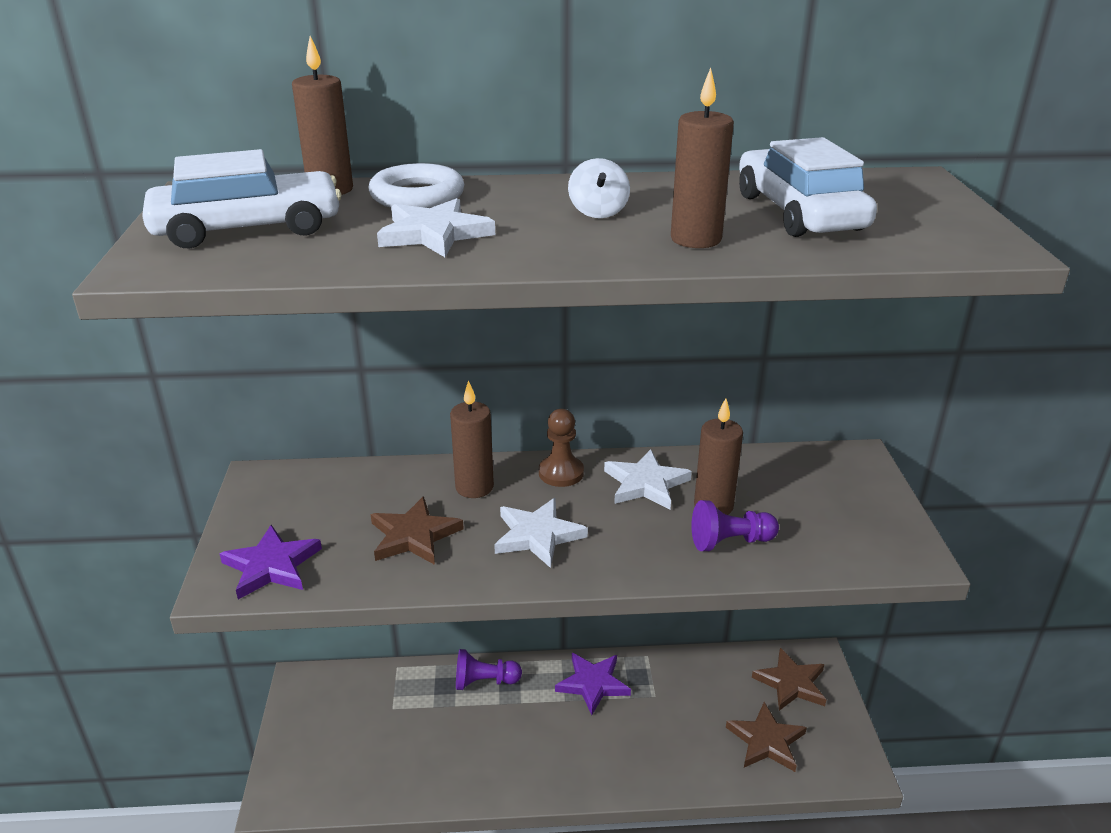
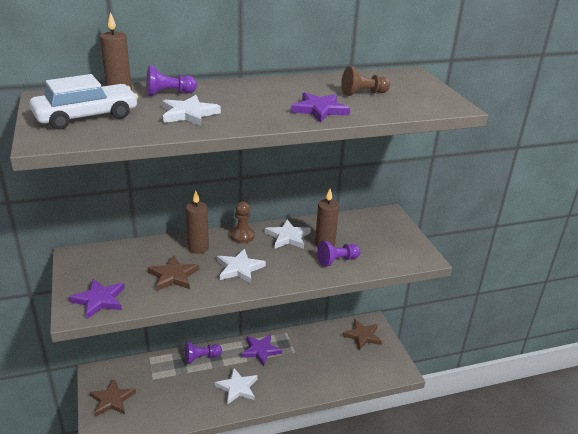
camera: 15 degrees left, 0 degrees up
white ring [369,163,464,208] -> purple pawn [146,65,197,96]
white spinning top [568,158,630,218] -> none
brown candle [671,68,734,248] -> purple star [291,92,350,122]
brown star [726,702,807,772] -> brown star moved to [89,379,136,416]
white car [739,137,877,237] -> brown pawn [341,66,390,96]
none -> white star [215,368,258,405]

